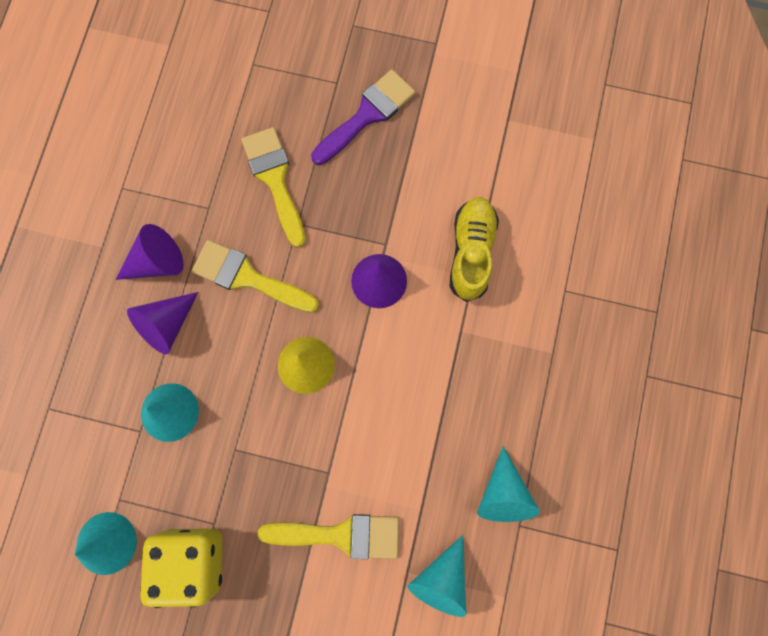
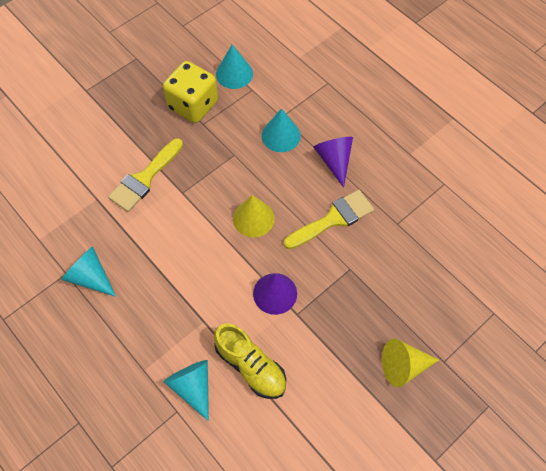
camera: 125 degrees right, 15 degrees down
purple cone [115,224,183,280] -> none
yellow brush [241,127,306,248] -> none
purple brush [311,69,415,165] -> yellow cone [382,339,439,387]
turquoise cone [407,535,466,617] -> turquoise cone moved to [163,360,209,421]

